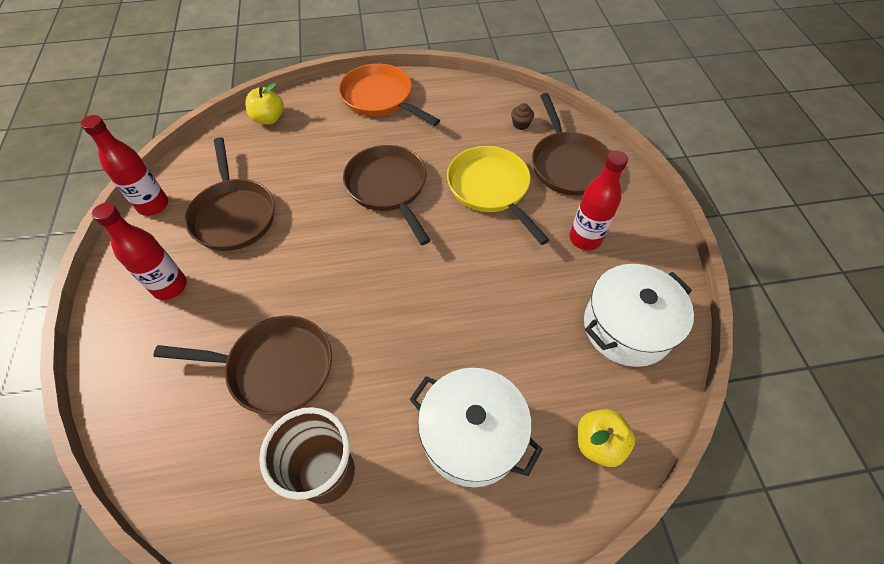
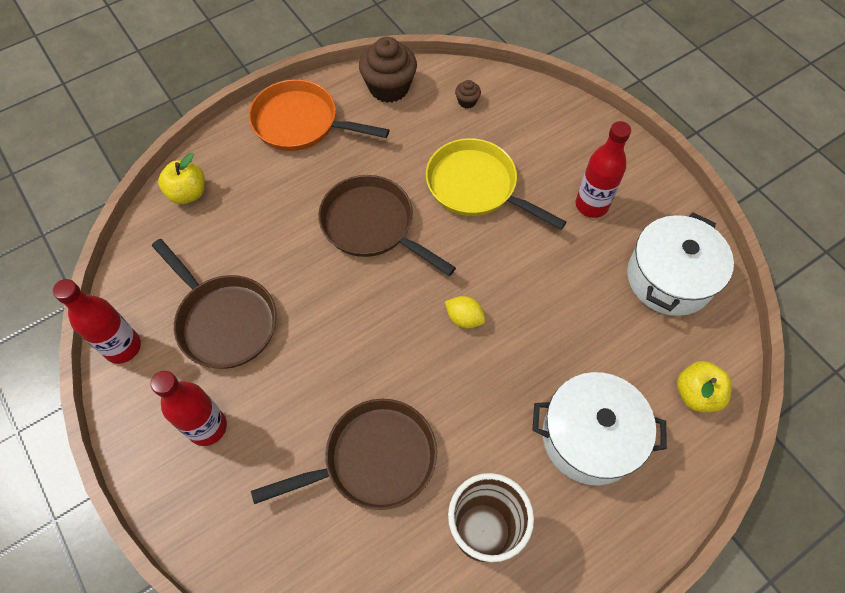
camera: 25 degrees left, 5 degrees up
brown pan [532,93,610,196] -> none
none -> brown cupcake [359,37,417,103]
none -> yellow lemon [445,296,485,329]

